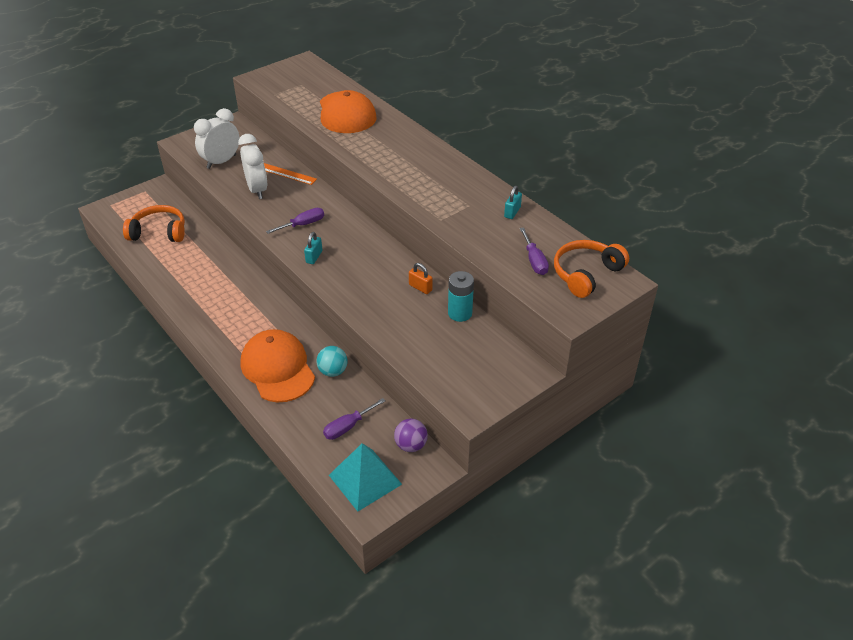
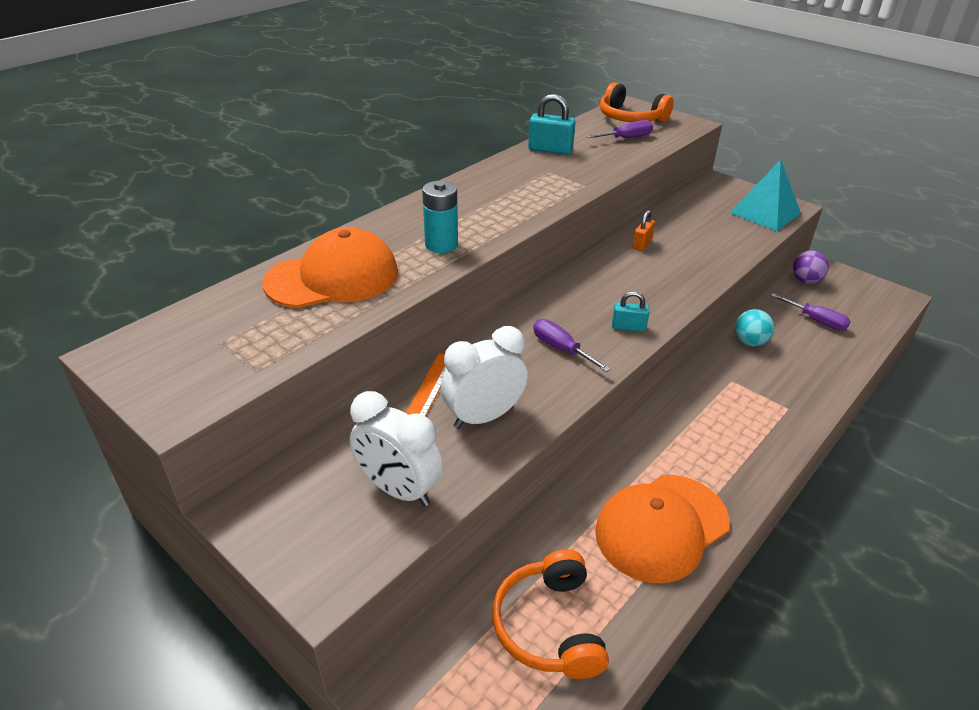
camera: 100 degrees left, 5 degrees down
orange cap [240,329,315,402] -> orange cap moved to [595,475,730,583]
turquoise pyramid [329,443,402,512] -> turquoise pyramid moved to [730,159,801,231]
turquoise battery [448,271,474,322] -> turquoise battery moved to [422,181,458,253]
turquoise padlock [504,186,522,219] -> turquoise padlock [528,94,575,155], size x1.58

